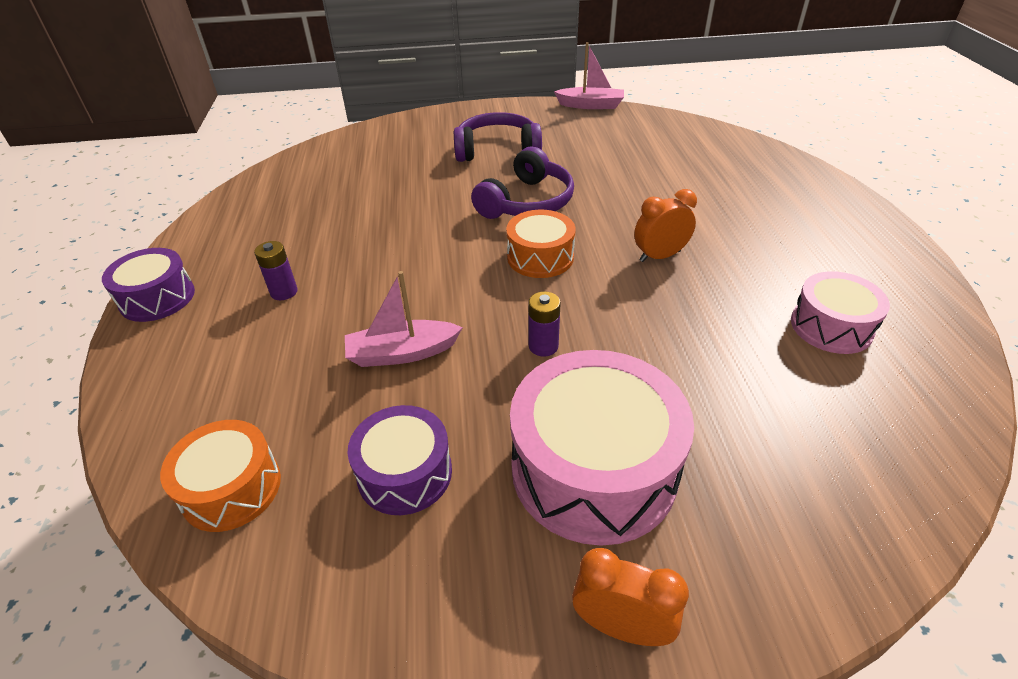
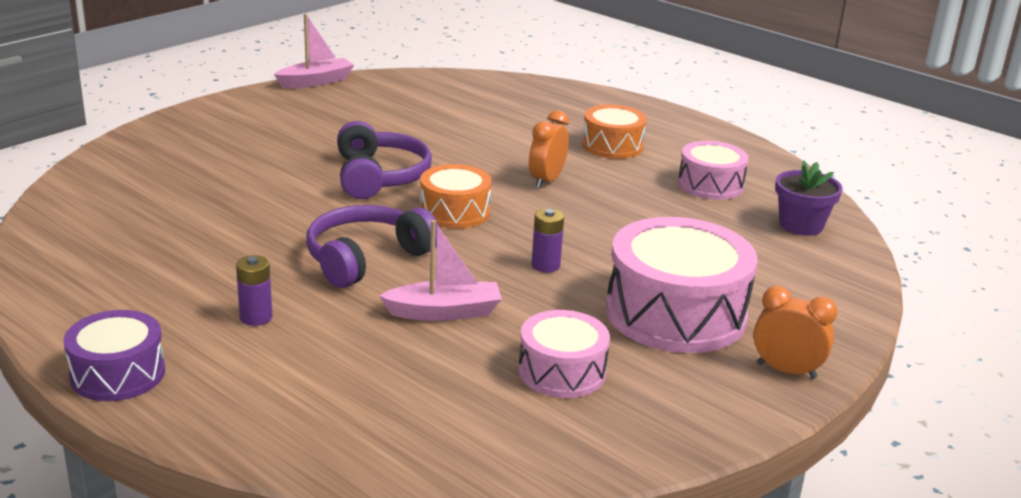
camera: 45 degrees left, 15 degrees down
orange drum [160,420,281,532] -> orange drum moved to [582,104,647,159]
pink boat [345,271,463,367] -> pink boat turned 135 degrees counterclockwise [379,220,502,321]
purple drum [347,405,452,515] -> pink drum [518,310,610,398]
purple headphones [454,112,542,162] -> purple headphones moved to [306,205,439,288]
orange clock [572,548,689,646] -> orange clock turned 45 degrees clockwise [753,286,837,379]
none -> purple flower pot [775,160,843,236]

